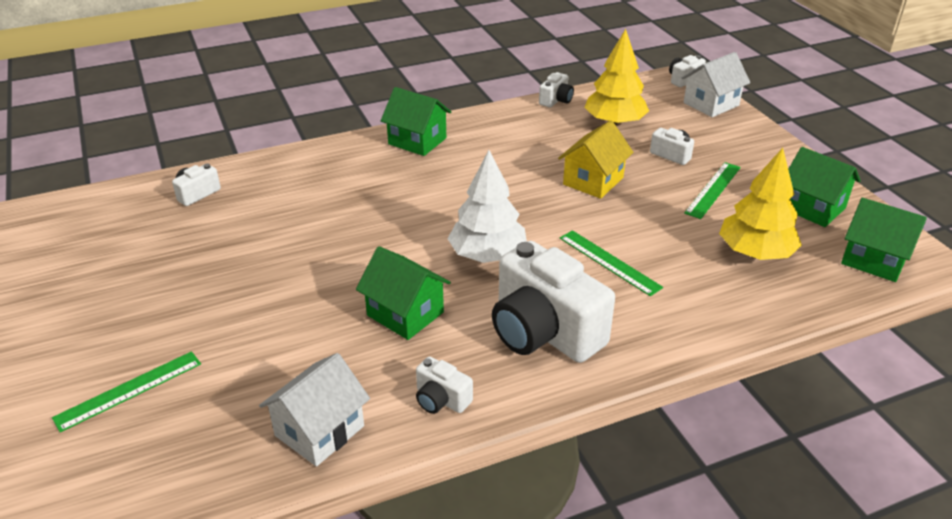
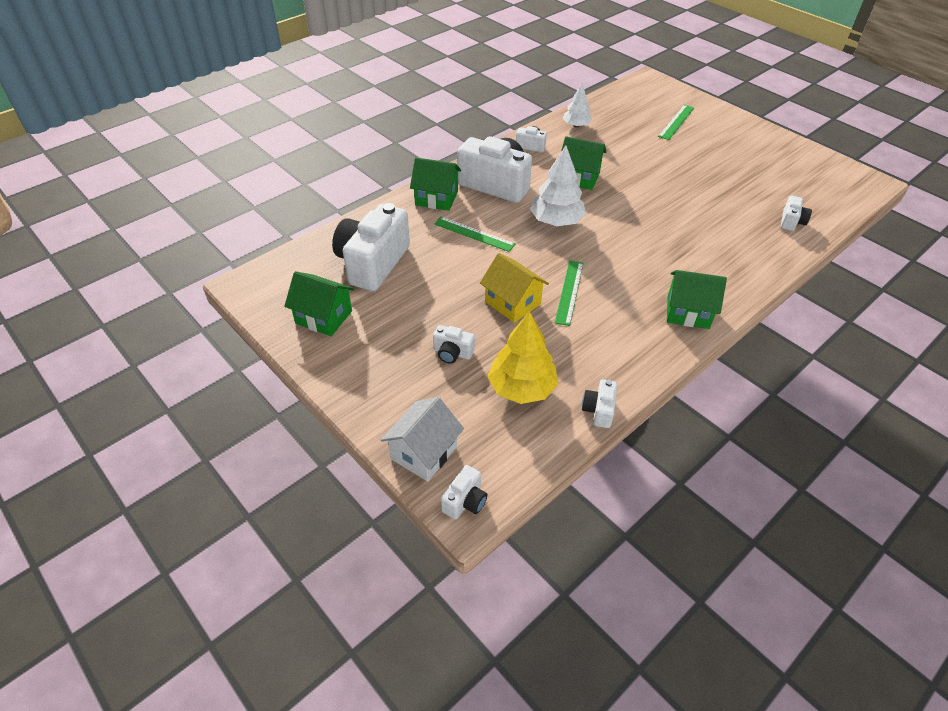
camera: 160 degrees right, 10 degrees up
white house [259,353,370,466] -> white tree [563,83,592,128]
yellow house [558,120,634,199] -> yellow house turned 60 degrees counterclockwise [480,253,549,323]
green ruler [684,162,741,219] -> green ruler moved to [555,260,583,326]
yellow tree [719,148,802,260] -> white camera [332,203,410,291]
green house [841,198,927,282] -> green house moved to [410,157,461,211]

